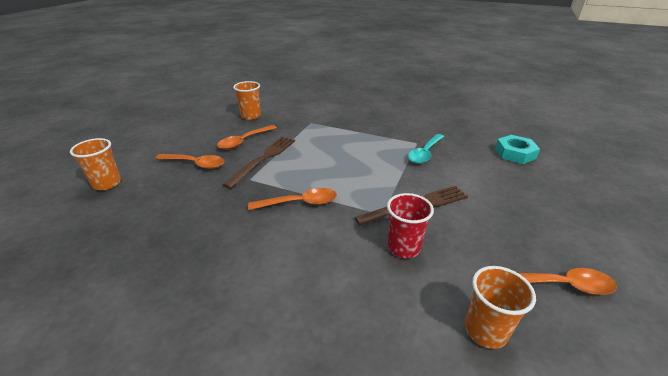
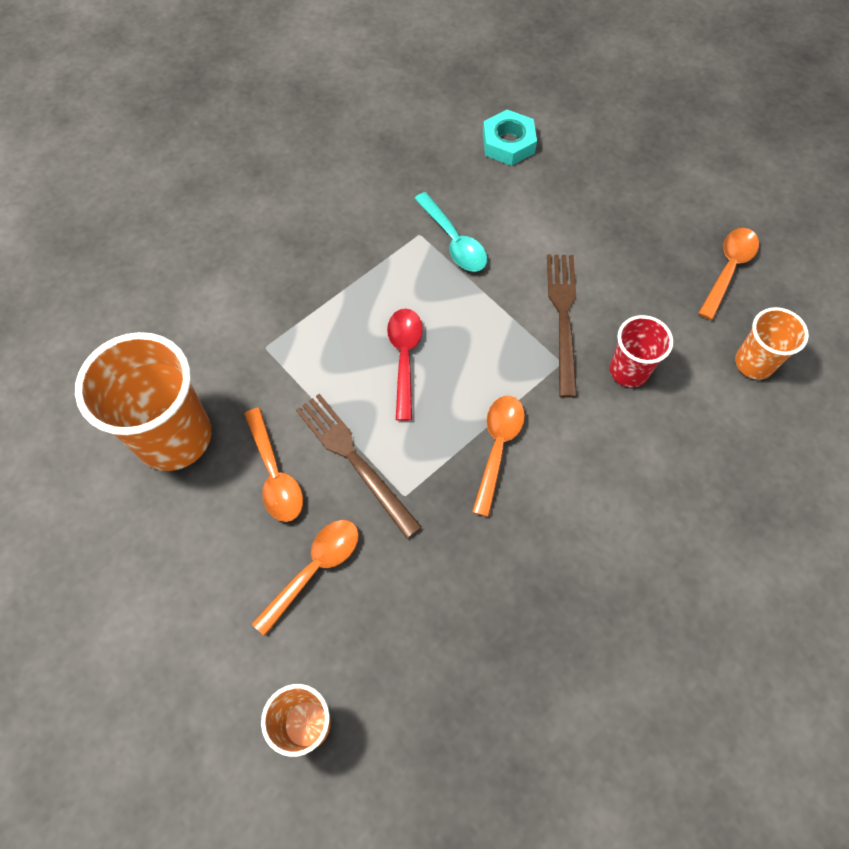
camera: 65 degrees left, 30 degrees up
orange cup [233,81,261,120] -> orange cup [75,332,211,471], size x1.84
none -> red spoon [387,308,423,421]

